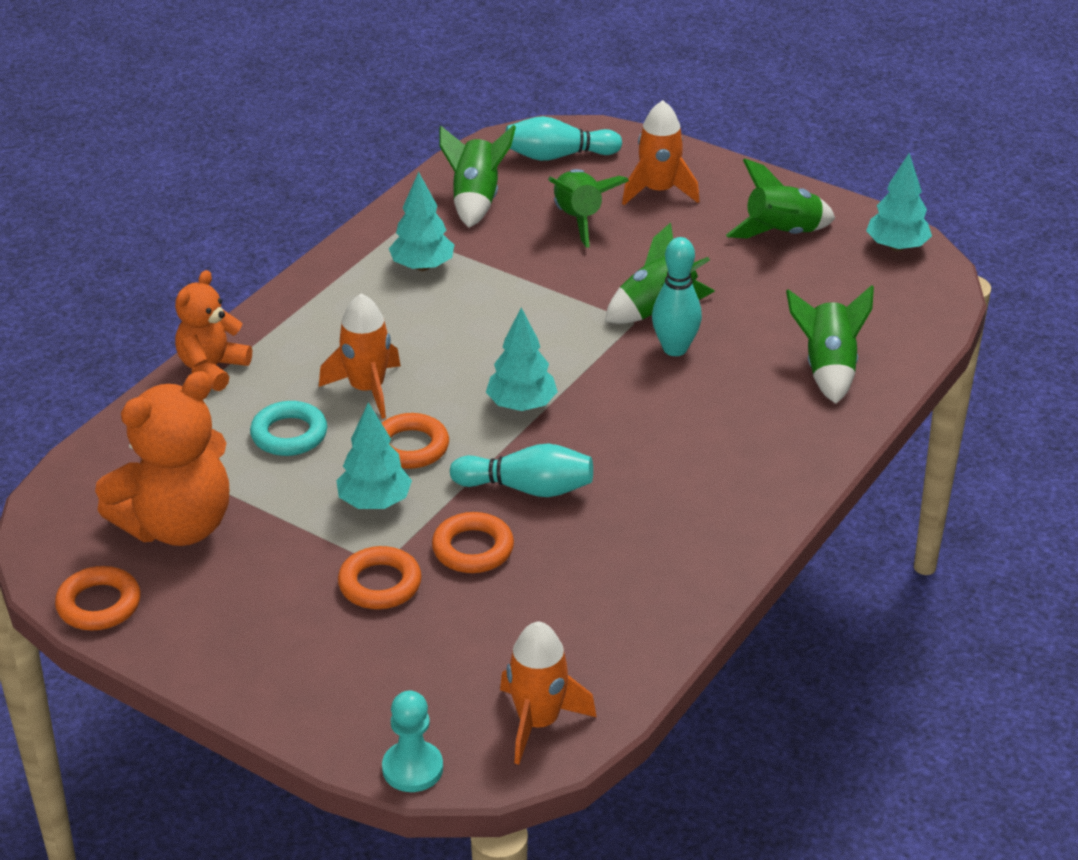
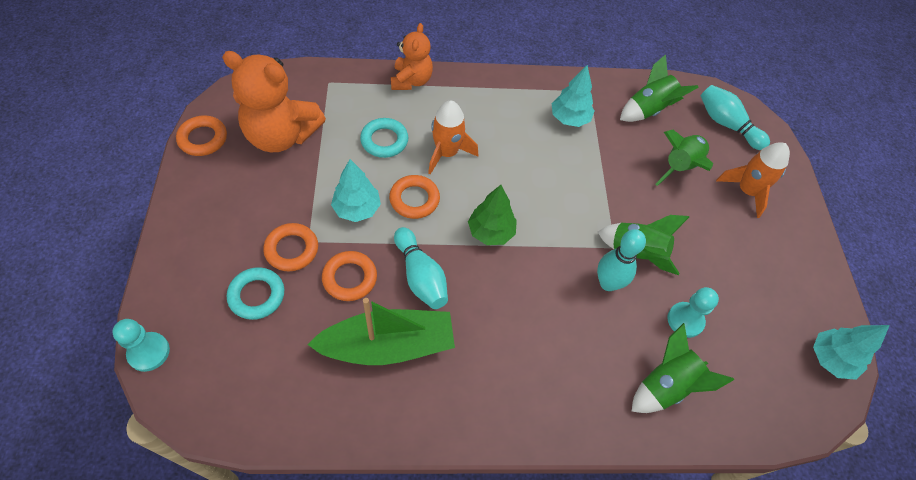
camera: 50 degrees right, 20 degrees up
orange teddy bear [175,270,252,391] -> orange teddy bear turned 105 degrees clockwise [391,23,433,90]
turquoise tree [486,308,558,411] -> green tree [468,185,517,245]
orange rocket [500,621,596,765] -> none
green rocket [726,159,835,238] -> none
none -> turquoise ring [227,267,284,320]
none -> green boat [307,298,455,365]
none -> turquoise pawn [667,287,719,338]

